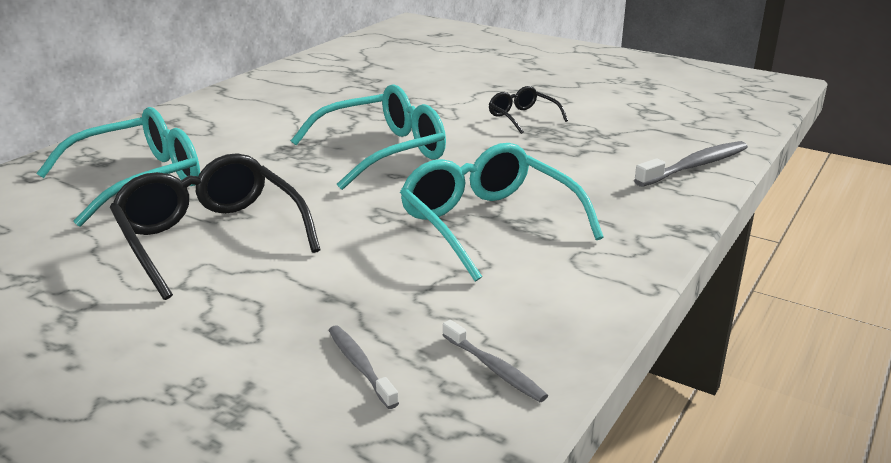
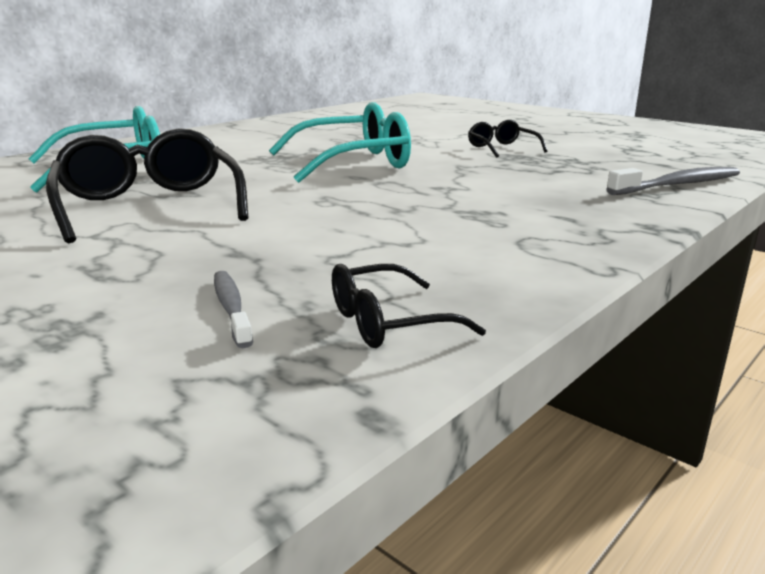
camera: 10 degrees right, 5 degrees down
turquoise glasses [400,143,604,282] -> none
grey toothbrush [443,320,548,402] -> black glasses [332,264,486,348]

